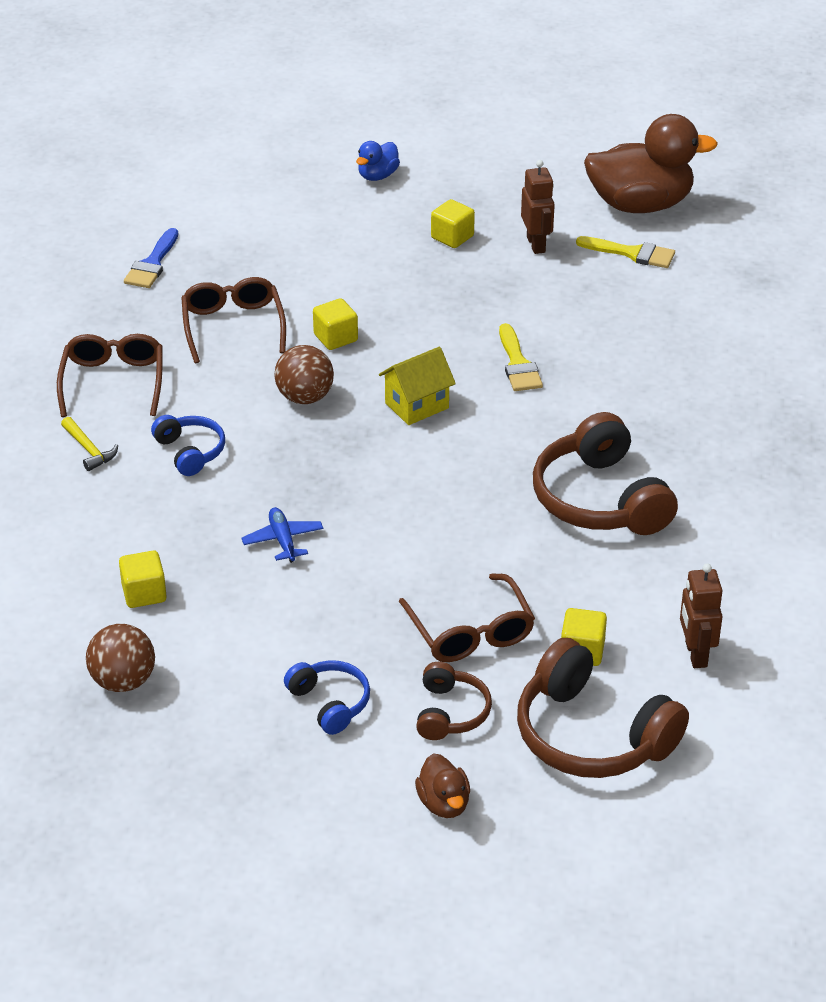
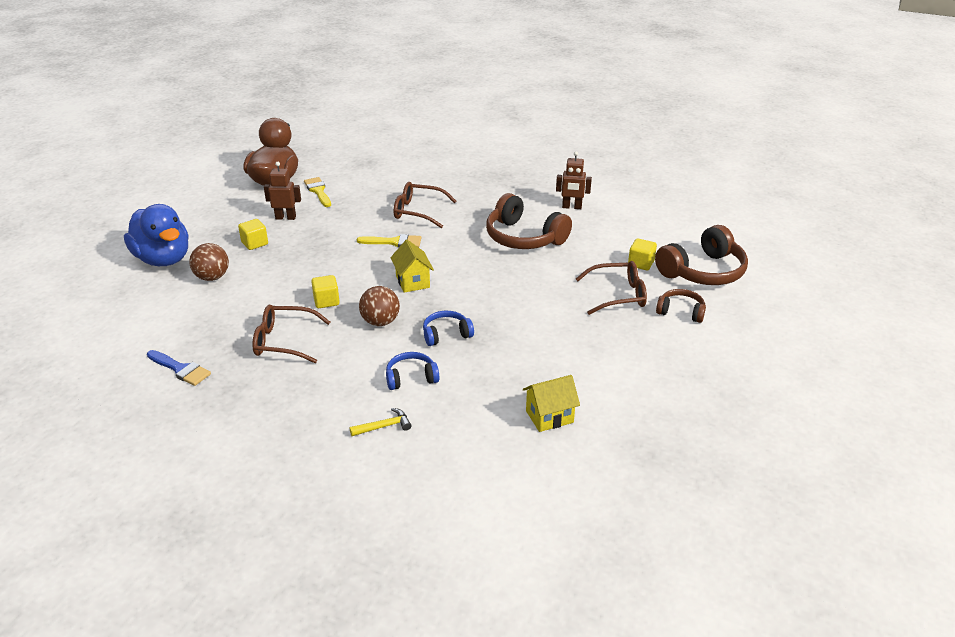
camera: 75 degrees left, 5 degrees down
brown glasses [57,334,163,417] -> brown glasses moved to [394,182,457,228]
brown ball [86,624,155,692] -> brown ball moved to [189,243,229,281]
yellow cube [119,551,167,608] -> yellow house [523,375,580,432]
blue plane [241,507,323,563] -> none
blue headphones [284,660,370,735] -> blue headphones moved to [423,311,474,346]
blue duck [356,141,400,181] -> blue duck [124,204,189,266], size x2.18
brown duck [415,754,470,818] -> none
brown headphones [533,412,678,535] -> brown headphones turned 45 degrees clockwise [486,193,572,249]
yellow brush [576,236,675,268] -> yellow brush turned 60 degrees counterclockwise [304,177,331,207]
brown robot [680,563,723,668] -> brown robot moved to [556,151,592,209]

